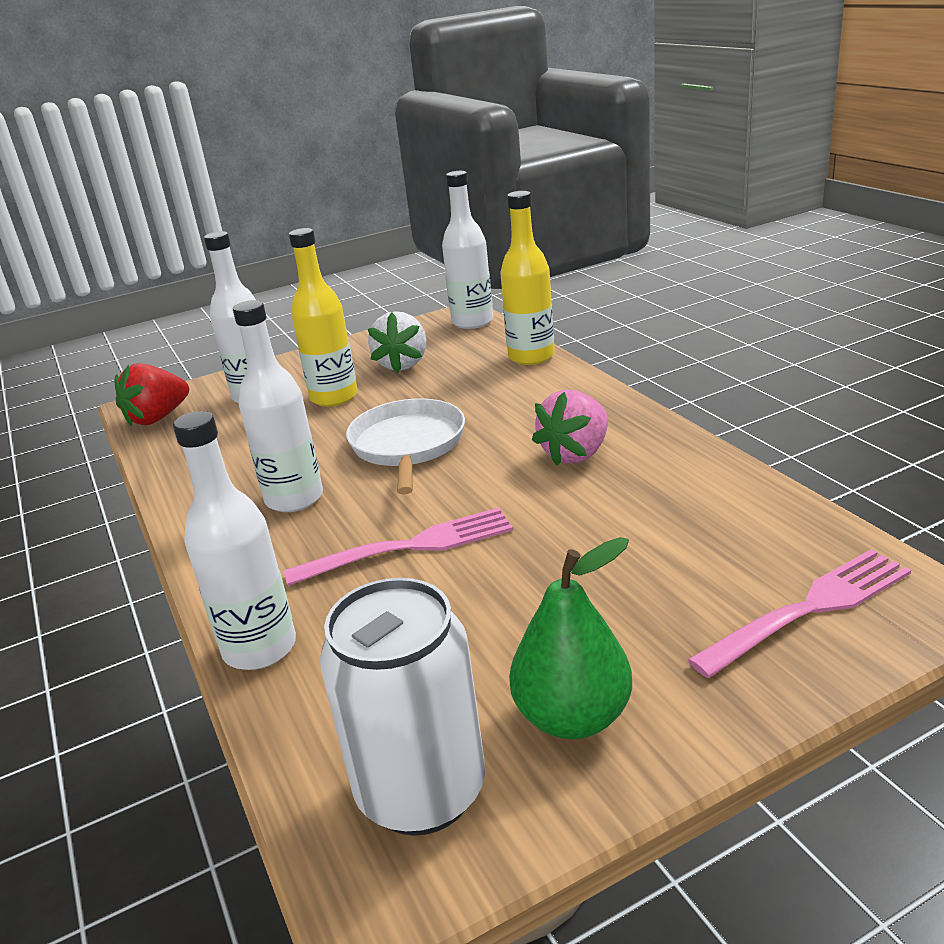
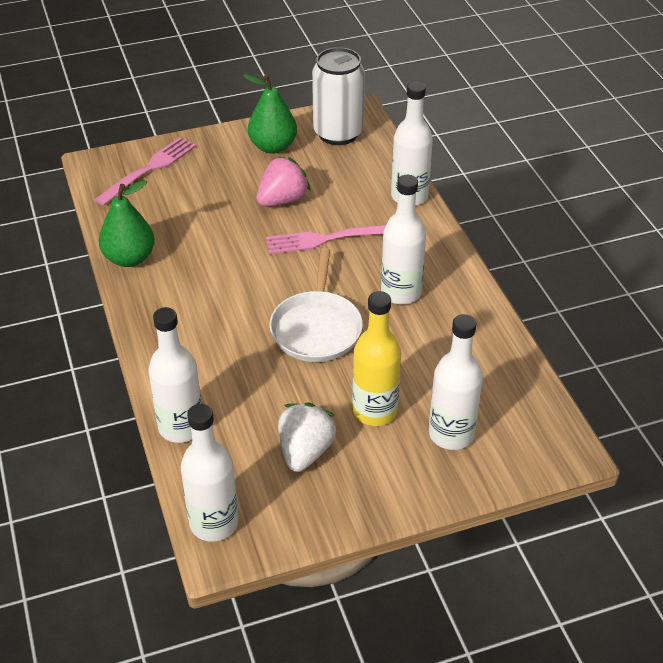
camera: 175 degrees left, 15 degrees up
red strawberry [115,363,189,427] -> none
yellow bottle [500,191,555,365] -> white bottle [148,307,202,443]
pink strawberry [532,390,608,466] -> pink strawberry moved to [256,156,310,207]
pink fork [688,549,911,678] -> pink fork turned 150 degrees clockwise [95,137,196,206]
none -> green pear [99,180,155,267]

